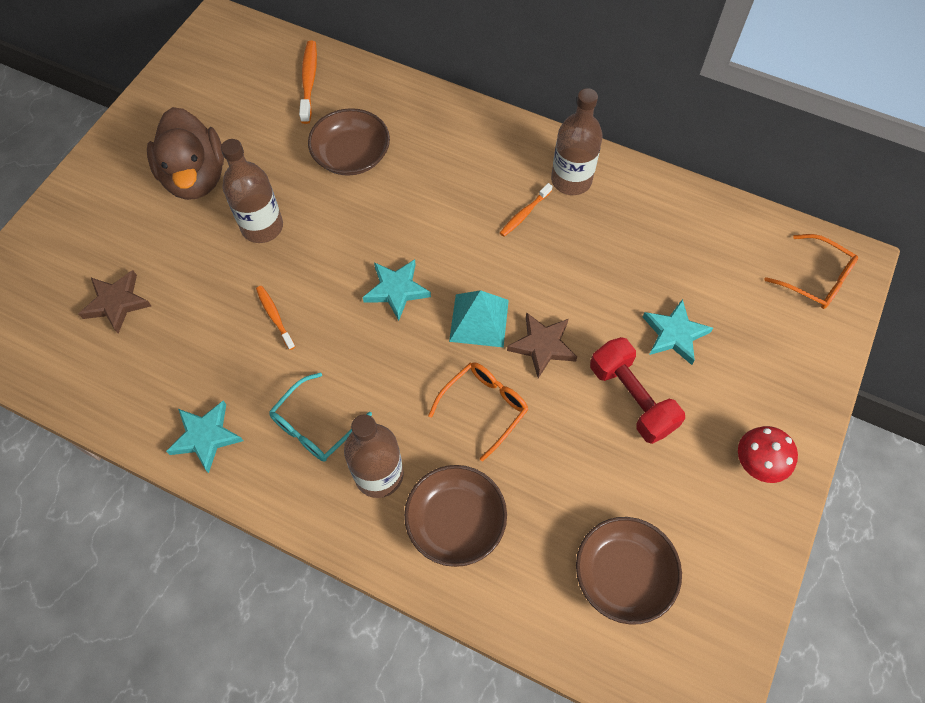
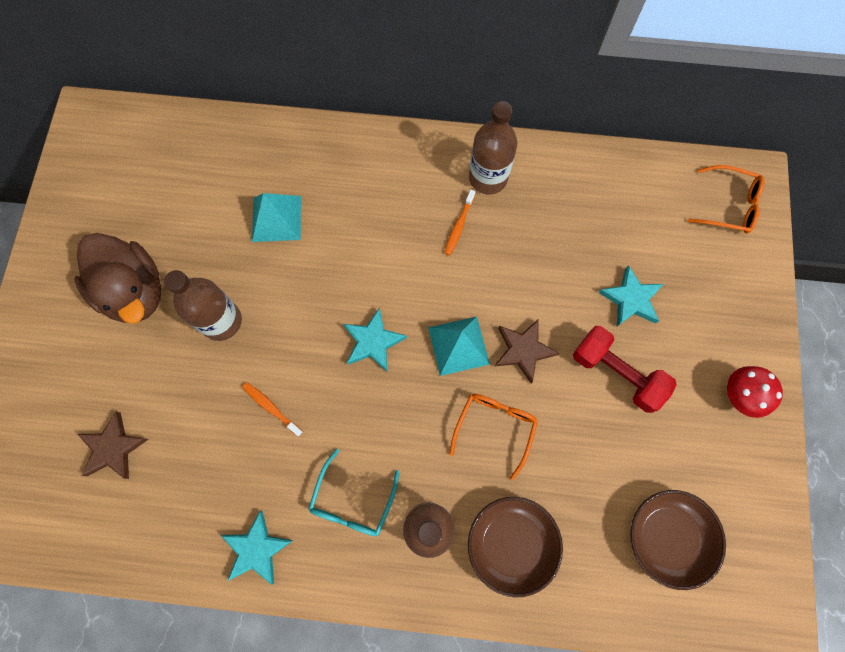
camera: 20 degrees left, 10 degrees up
orange toothbrush [299,41,317,124] -> none
brown bowl [308,108,390,176] -> turquoise pyramid [252,193,301,242]

